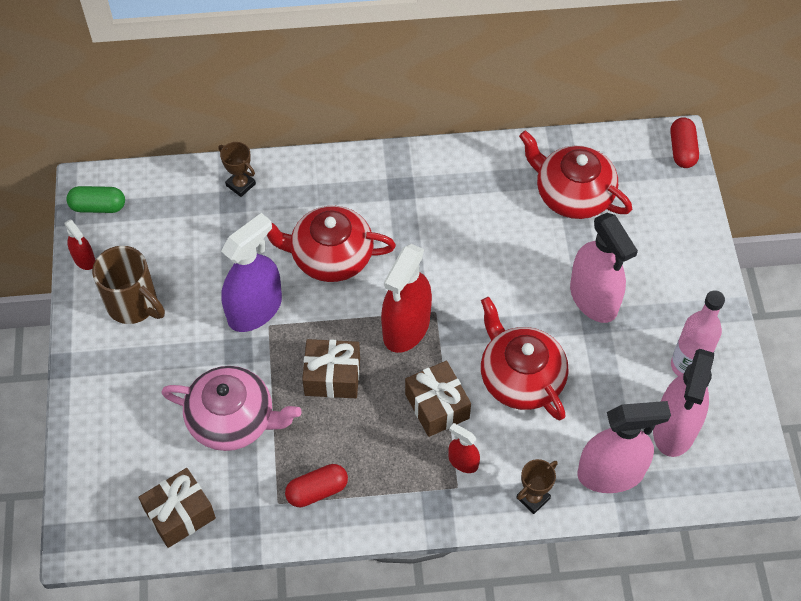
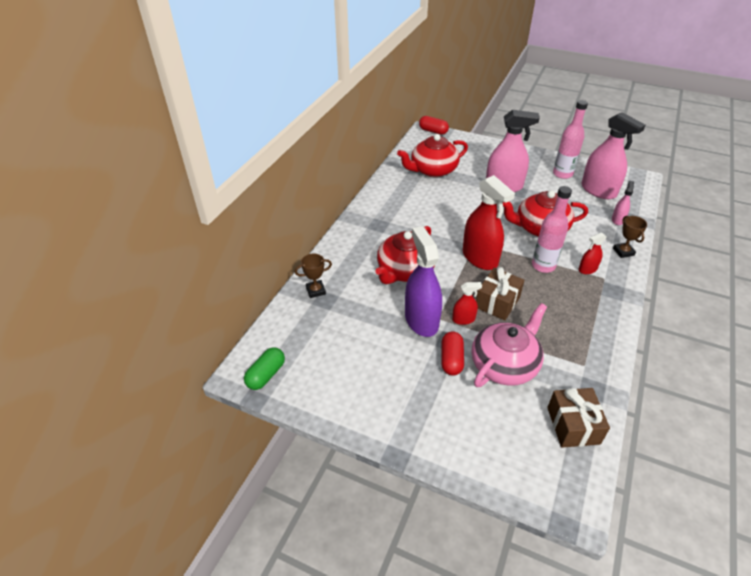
camera: 60 degrees left, 15 degrees down
red spray bottle [64,219,95,270] -> red spray bottle moved to [452,282,482,325]
brown mug [92,246,165,324] -> none
red capsule [285,464,348,507] -> red capsule moved to [441,331,464,376]
brown gift [405,361,471,437] -> pink bottle [532,186,572,273]
pink spray bottle [578,401,671,493] -> pink spray bottle [612,181,634,225], size x0.48

